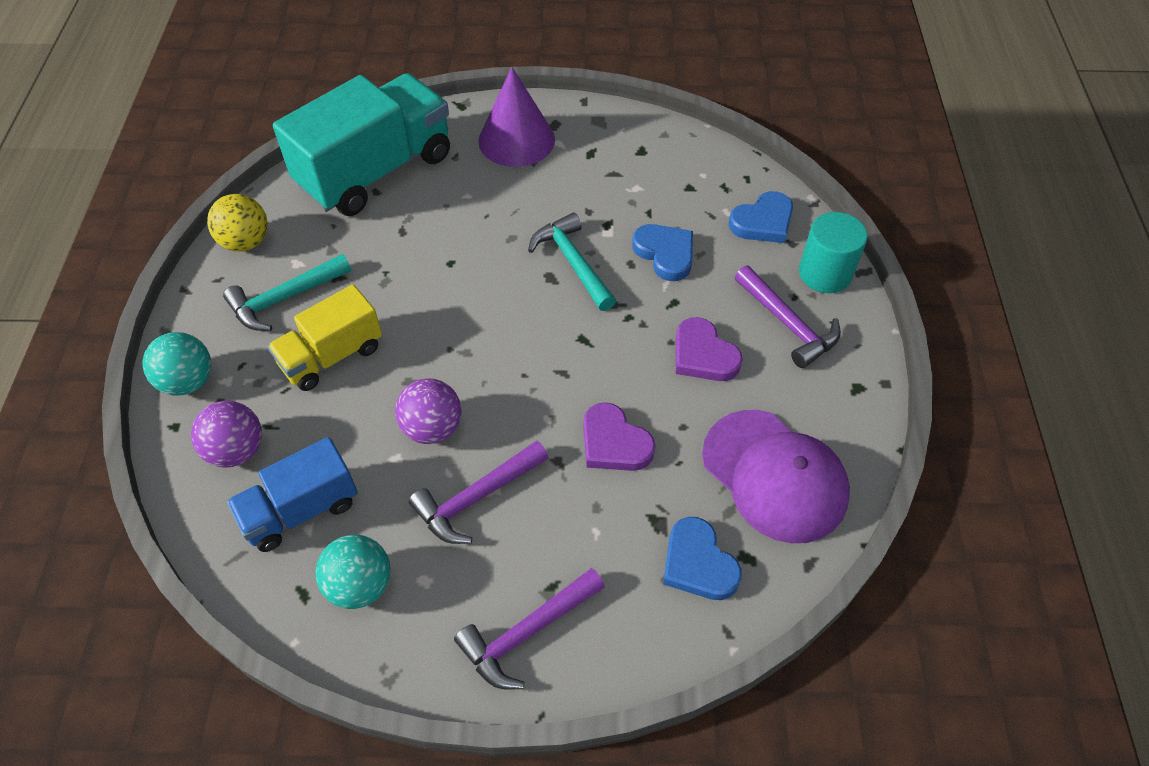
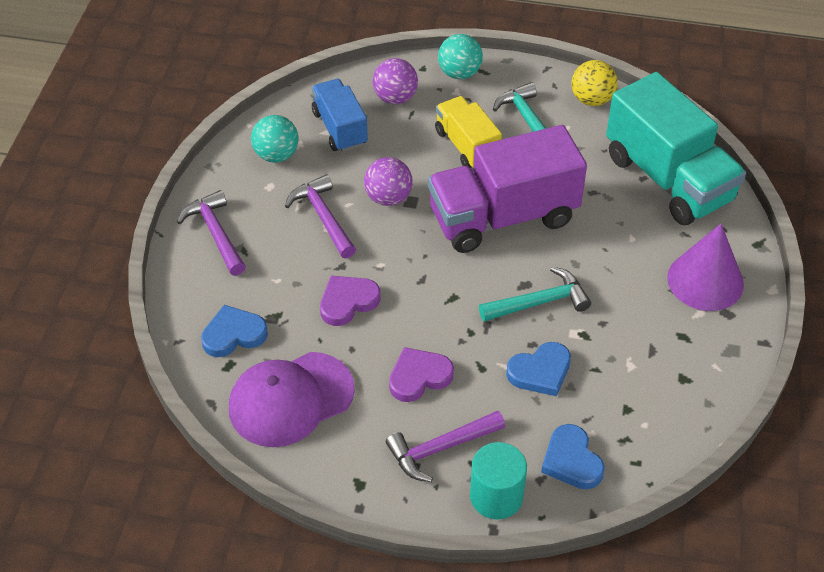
camera: 100 degrees right, 5 degrees down
none -> purple truck [428,125,587,253]

